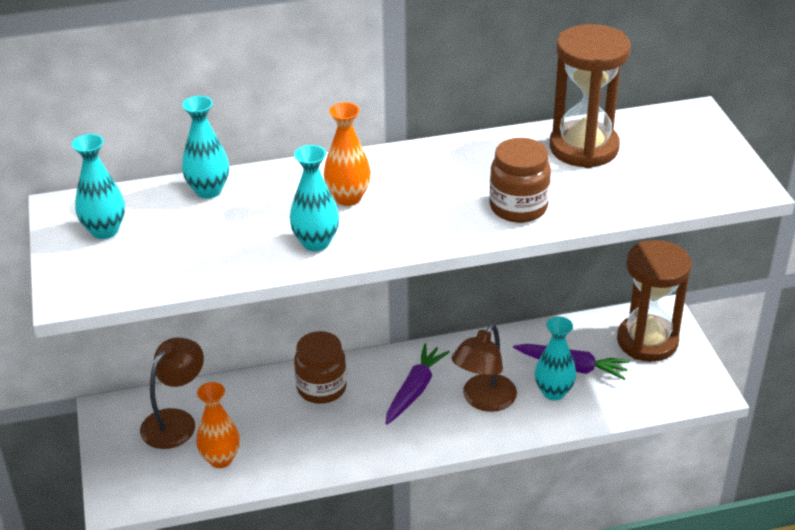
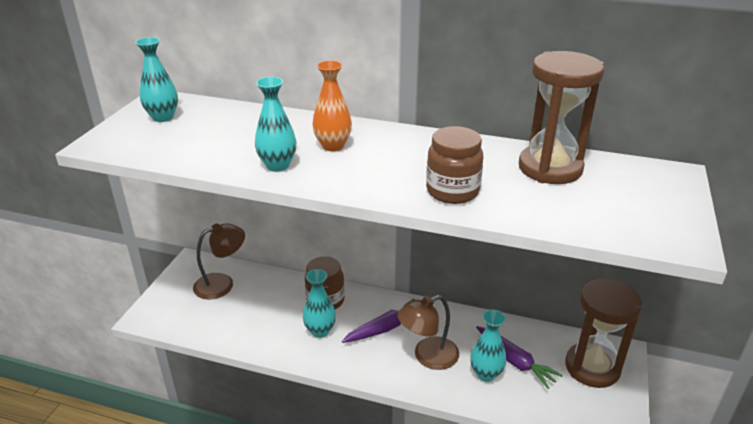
camera: 30 degrees right, 5 degrees down
turquoise vase [182,96,229,198] -> turquoise vase moved to [303,269,336,338]
orange vase [196,382,240,468] -> none

